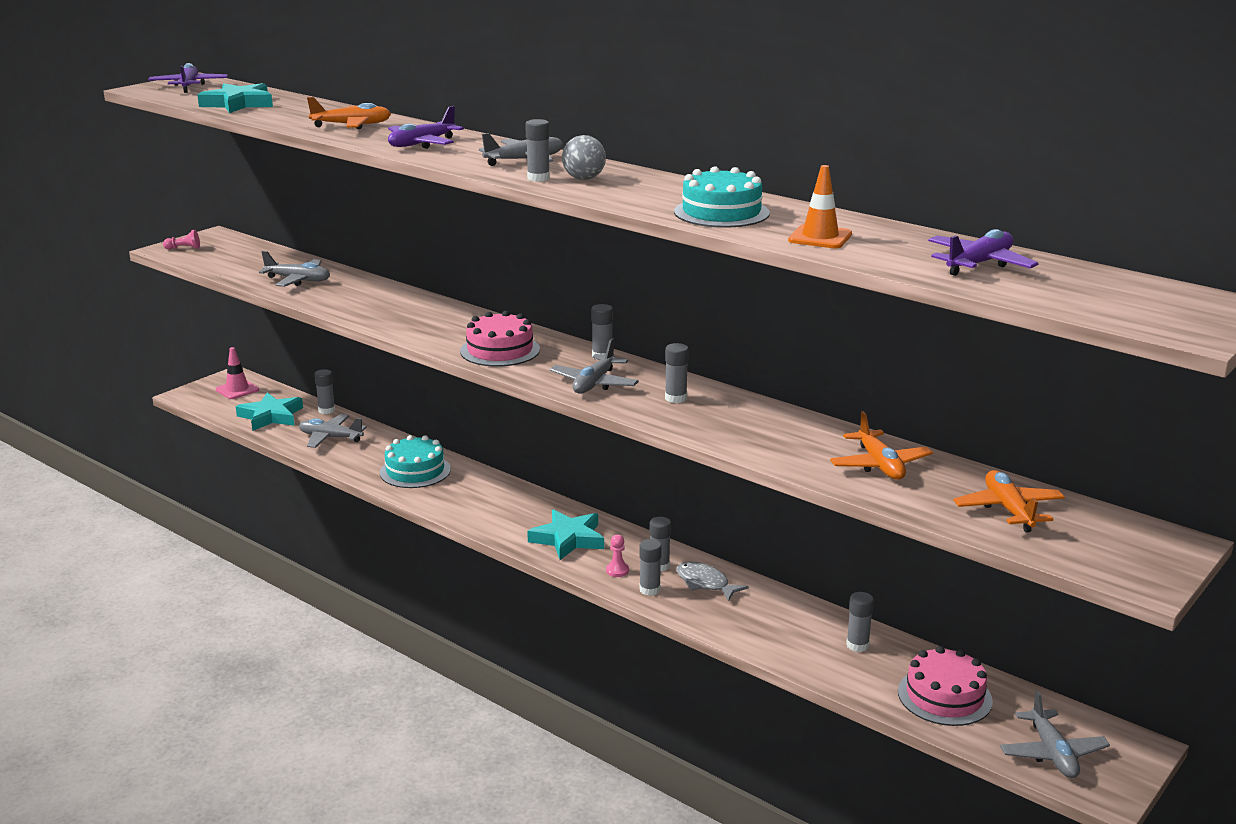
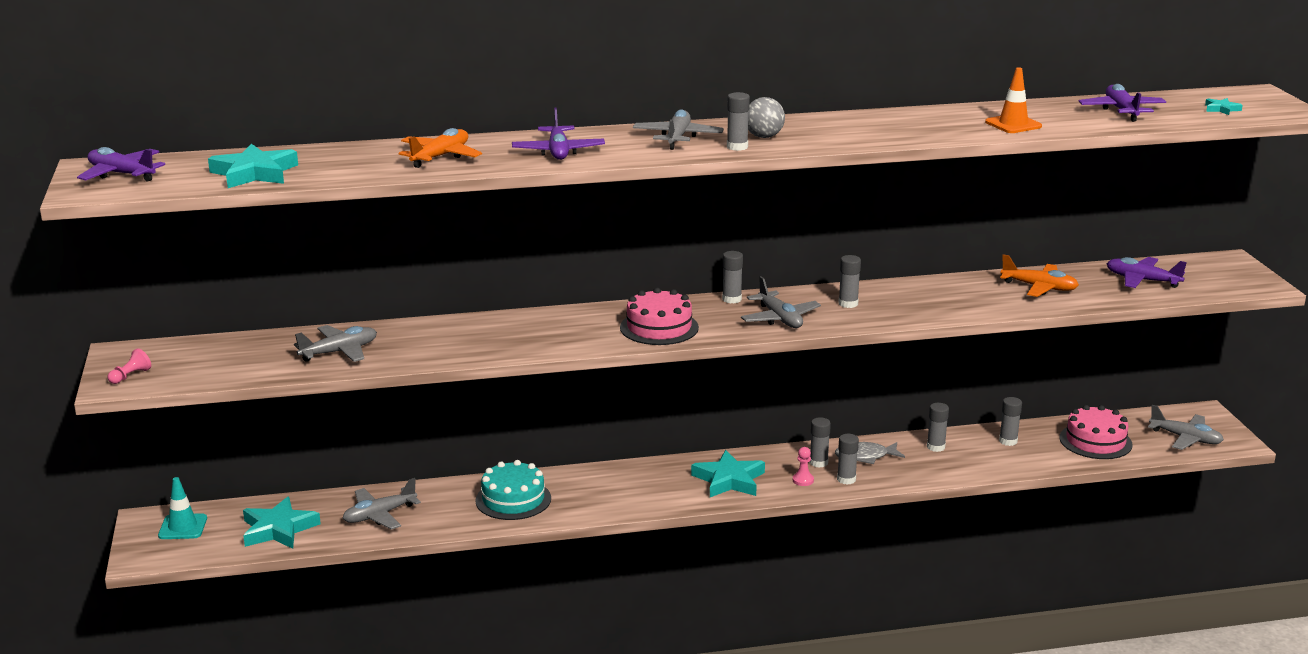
camera: 50 degrees left, 0 degrees up
pink traffic cone [216,347,259,399] -> turquoise traffic cone [158,477,207,539]
grey glue stick [314,369,335,414] -> grey glue stick moved to [927,403,949,452]
turquoise cake [674,166,770,228] -> none
orange plane [953,470,1065,532] -> purple plane [1107,257,1187,288]
none -> turquoise star [1205,98,1243,115]

